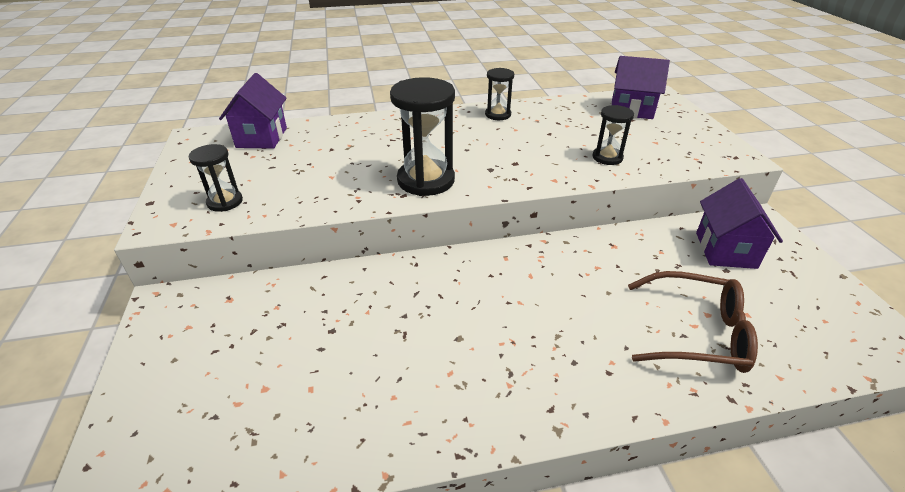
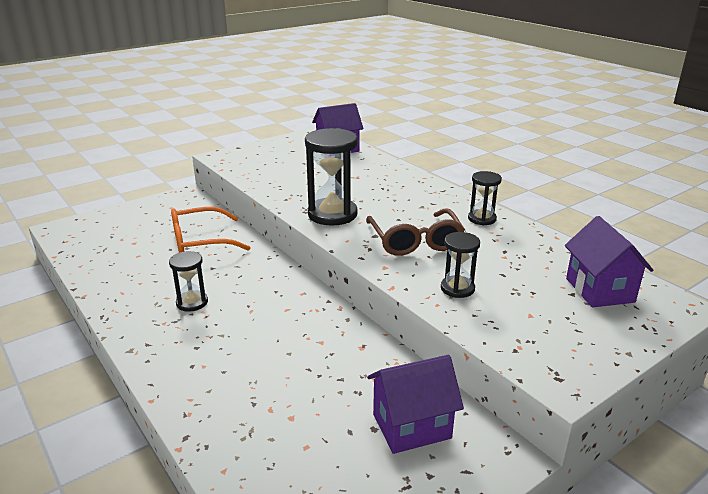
camera: 65 degrees right, 10 degrees down
black hourglass [189,144,243,212] -> black hourglass moved to [169,251,208,312]
brown glasses [628,271,758,373] -> brown glasses moved to [366,208,465,256]
none -> orange glasses [171,207,251,253]

